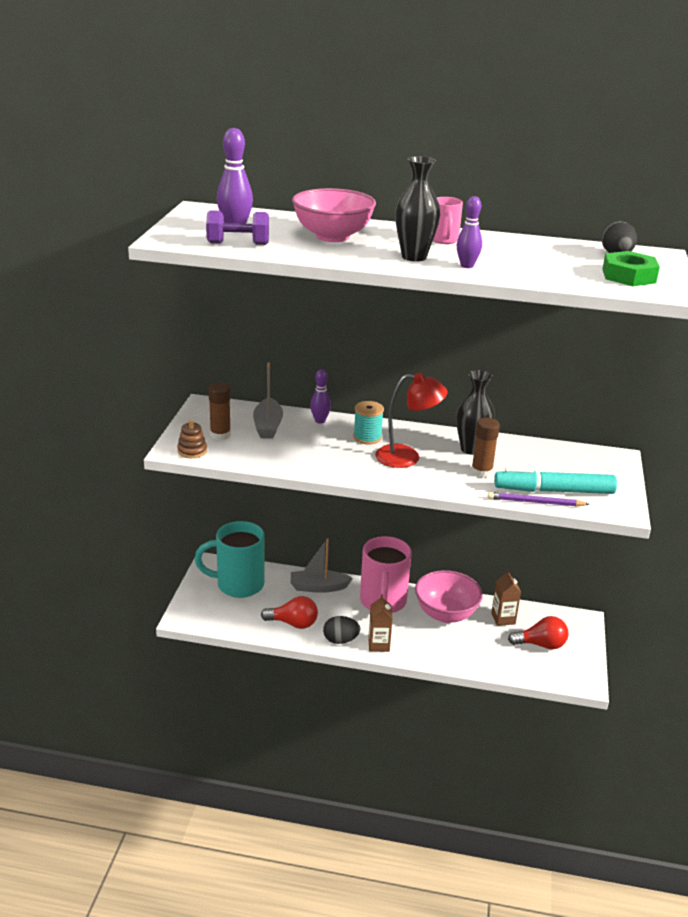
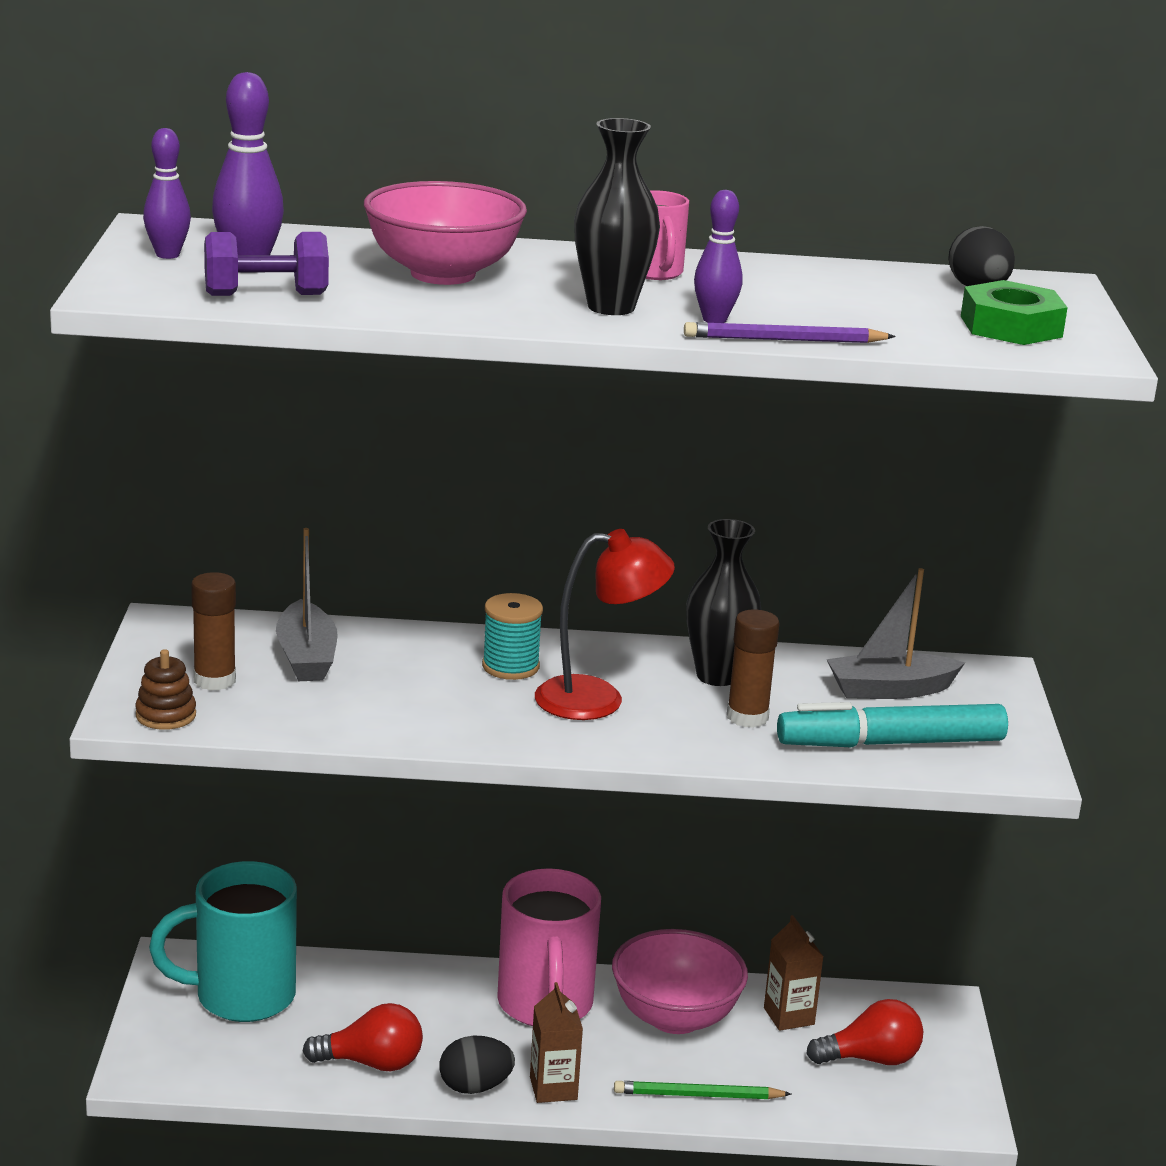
camera: 10 degrees left, 5 degrees down
grey boat [291,538,353,593] -> grey boat moved to [826,568,965,699]
purple bowling pin [310,369,331,424] -> purple bowling pin moved to [143,128,191,259]
purple pencil [488,492,589,507] -> purple pencil moved to [684,322,896,343]
none -> green pencil [614,1081,791,1099]

